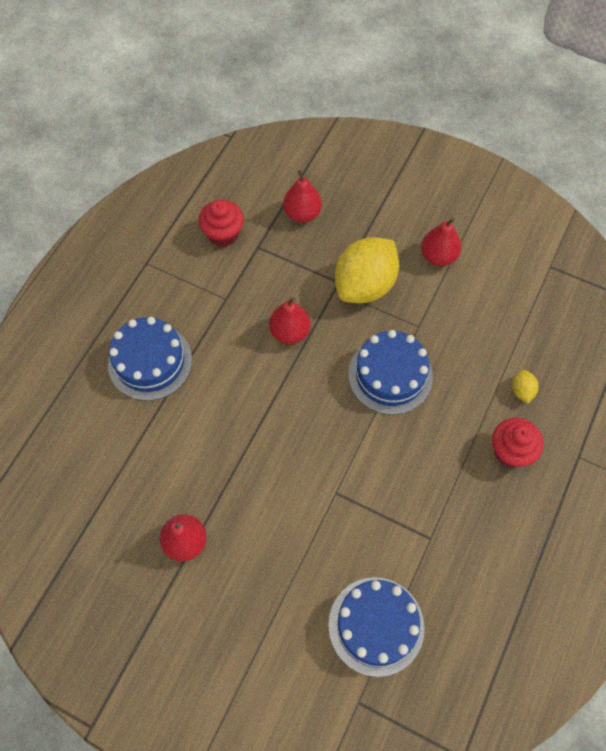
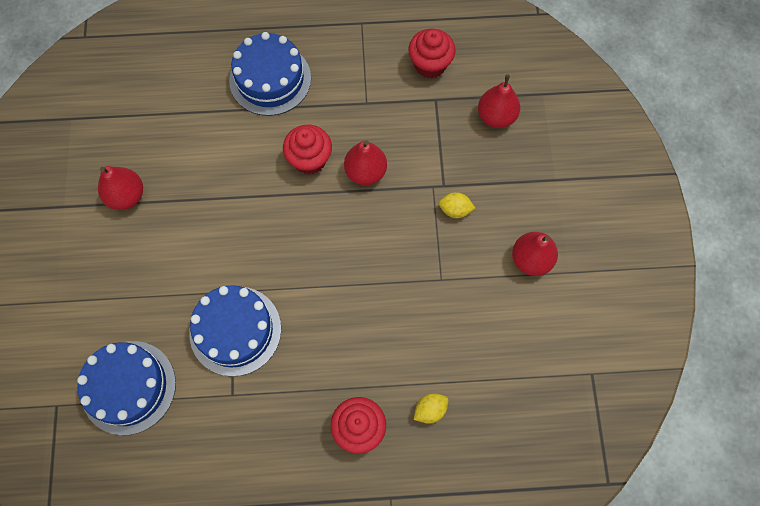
camera: 60 degrees right, 5 degrees up
yellow lemon [335,237,399,303] -> yellow lemon [439,192,475,218], size x0.40
blue cake [348,330,433,415] -> blue cake moved to [189,285,281,377]
none -> red cupcake [283,125,332,175]

